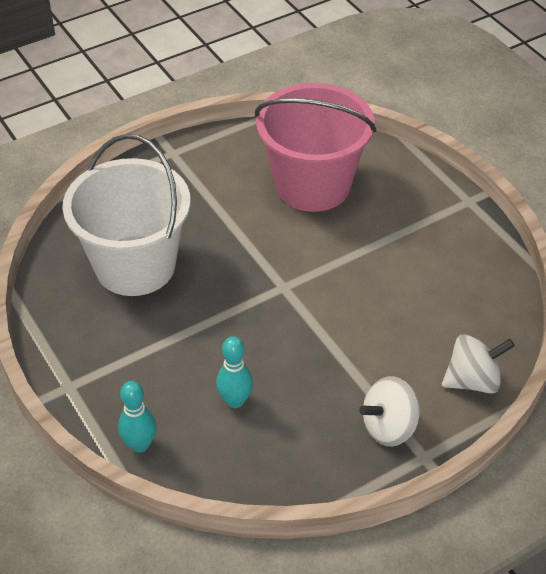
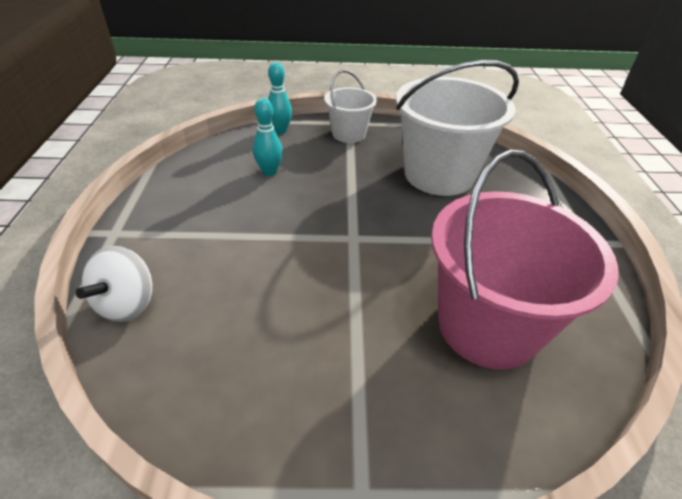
camera: 120 degrees right, 5 degrees down
white spinning top [360,376,419,447] -> none
none -> white bucket [324,70,377,143]

